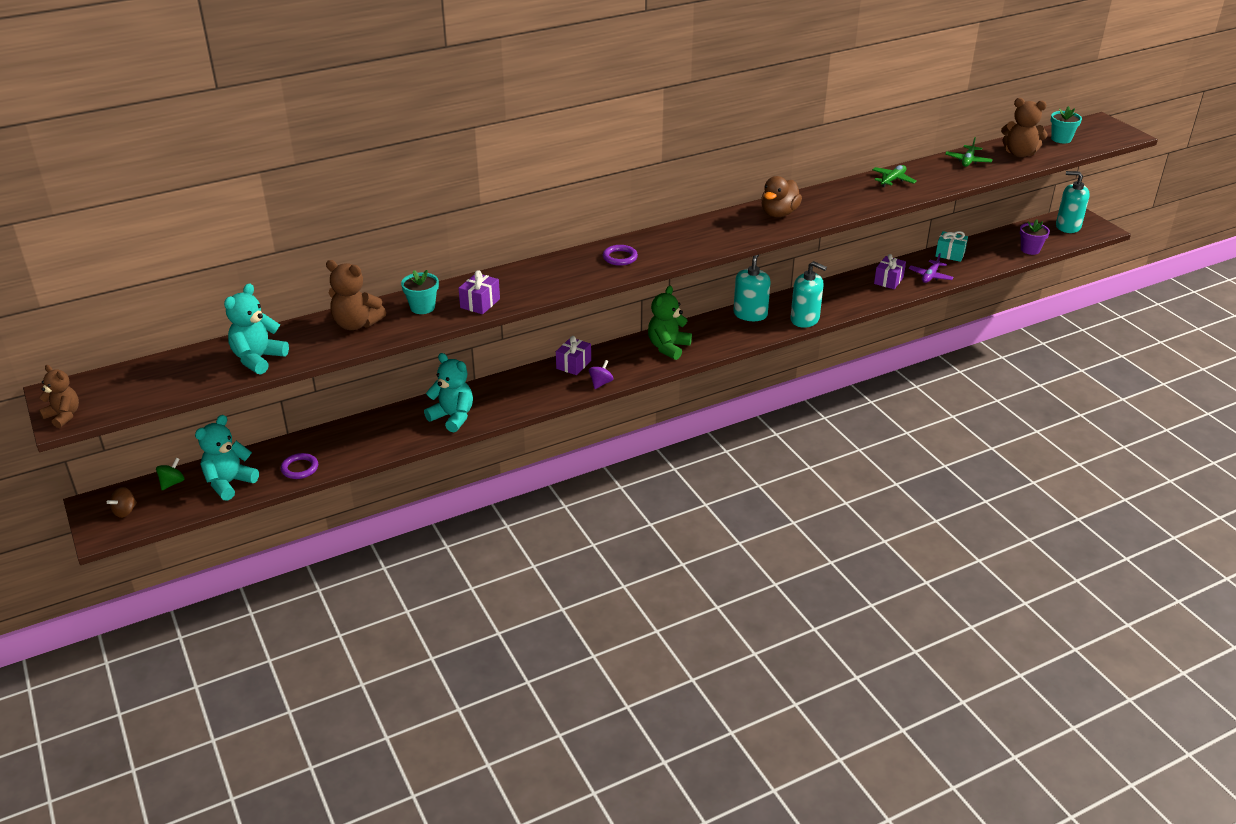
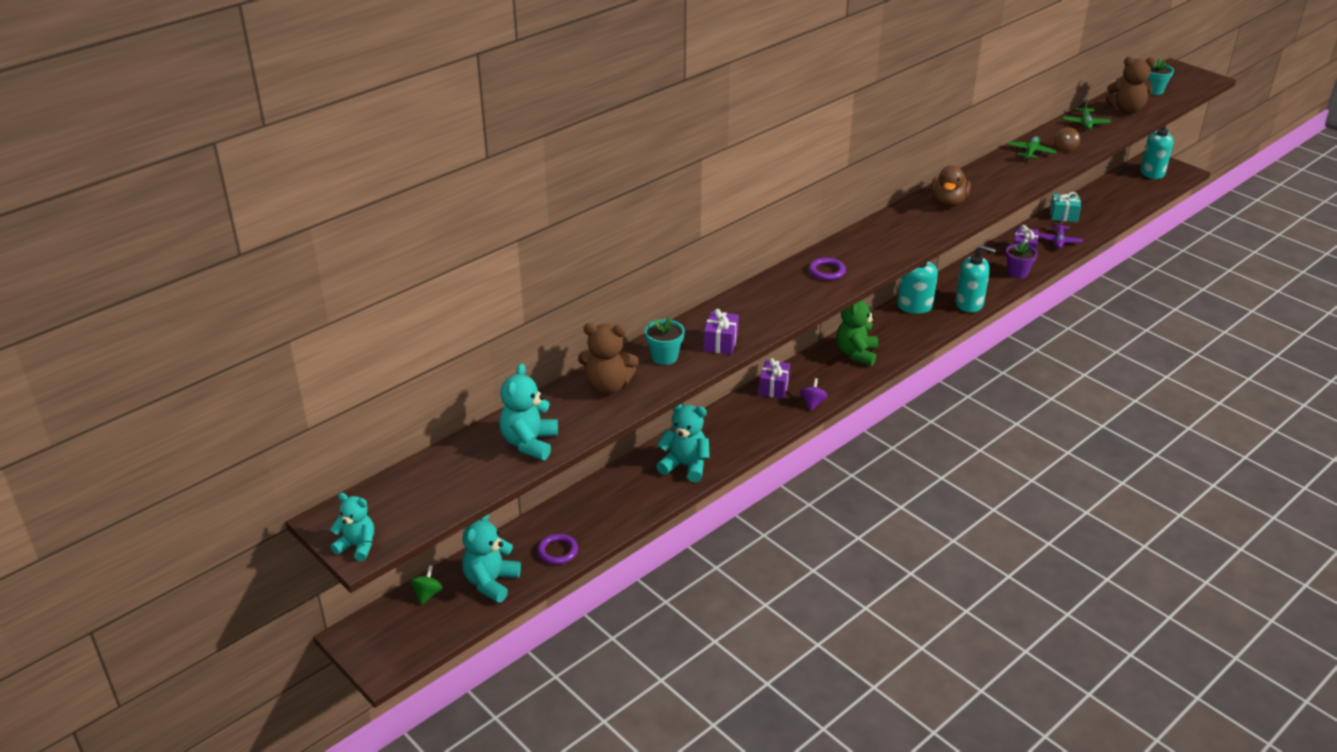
camera: 15 degrees left, 0 degrees up
brown teddy bear [39,365,79,428] -> turquoise teddy bear [330,493,374,561]
brown spinning top [107,487,137,518] -> brown spinning top moved to [1054,127,1080,152]
purple flower pot [1020,219,1050,255] -> purple flower pot moved to [1006,241,1037,278]

